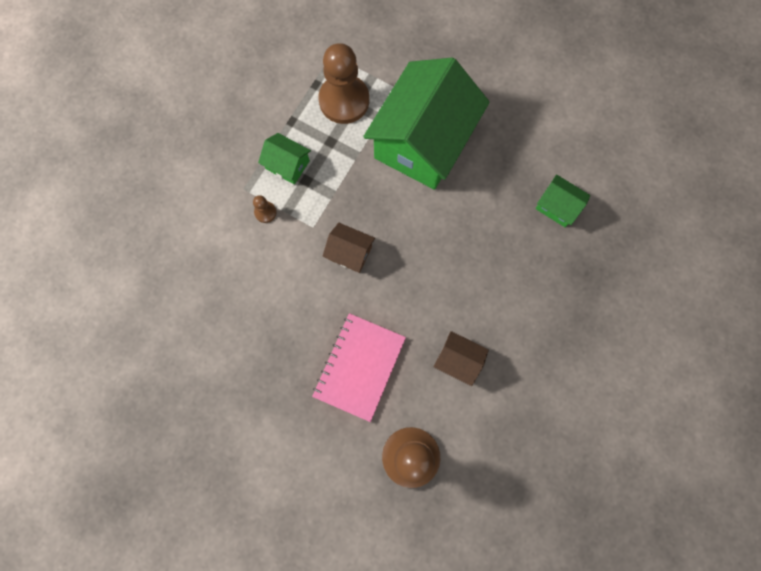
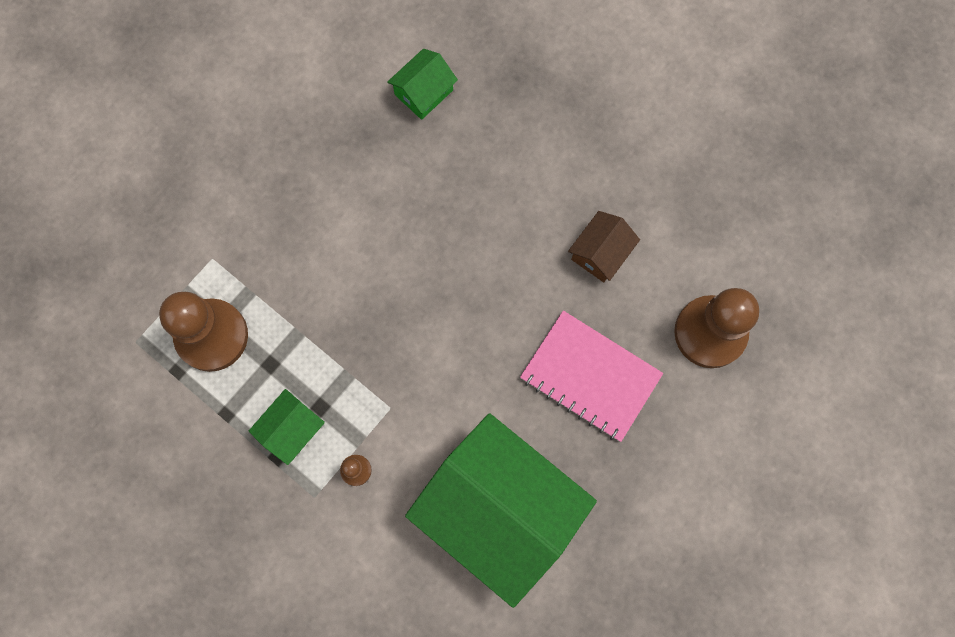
camera: 80 degrees left, 0 degrees up
brown house [323,223,375,273] -> none
green house [363,58,490,190] -> green house moved to [405,413,597,608]

